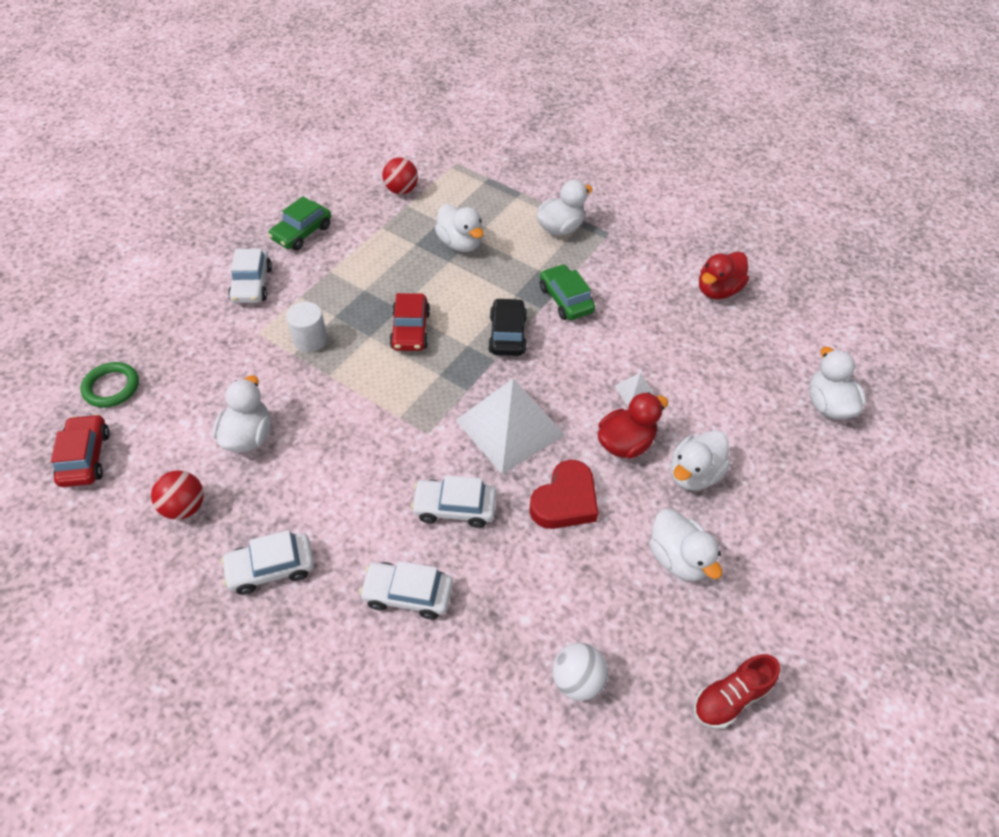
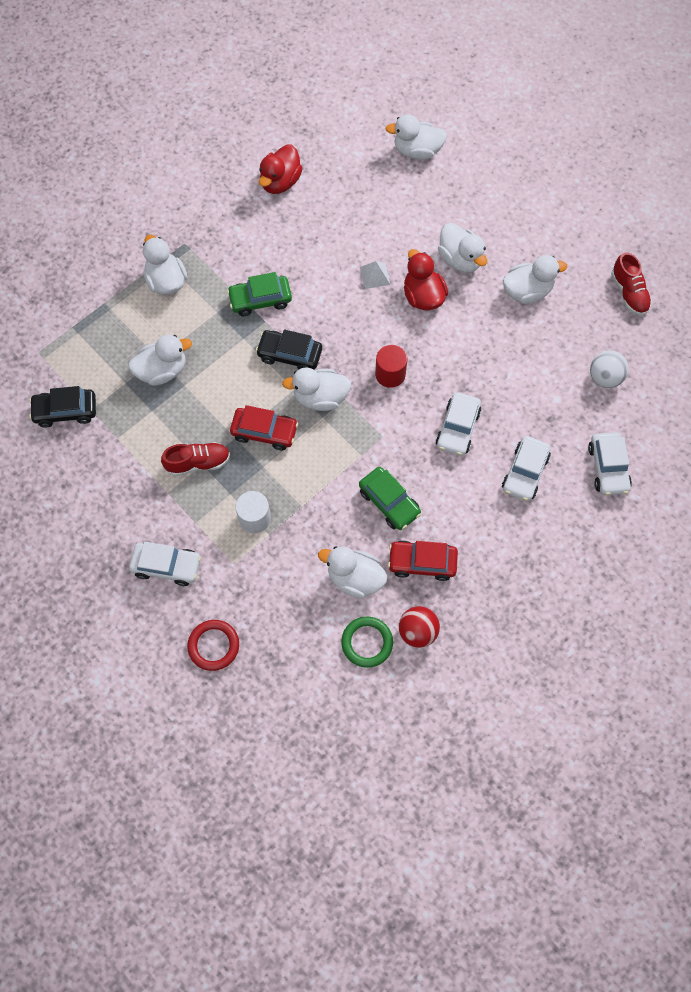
camera: 75 degrees left, 15 degrees up
red car [51,414,110,487] -> red car moved to [388,541,458,581]
green ring [81,362,139,408] -> green ring moved to [341,616,393,668]
white car [221,530,314,595] -> white car moved to [588,432,632,495]
green car [268,196,331,250] -> green car moved to [359,467,421,530]
red ball [382,157,418,195] -> black car [29,386,96,427]
white pyramid [455,378,565,474] -> red cylinder [375,345,407,388]
red heart [529,460,598,529] -> none
red duck [699,252,749,299] -> red duck turned 60 degrees clockwise [259,145,303,194]
none -> red shoe [161,442,230,476]
none -> red ring [187,620,239,671]
none -> white duck [282,367,351,411]

